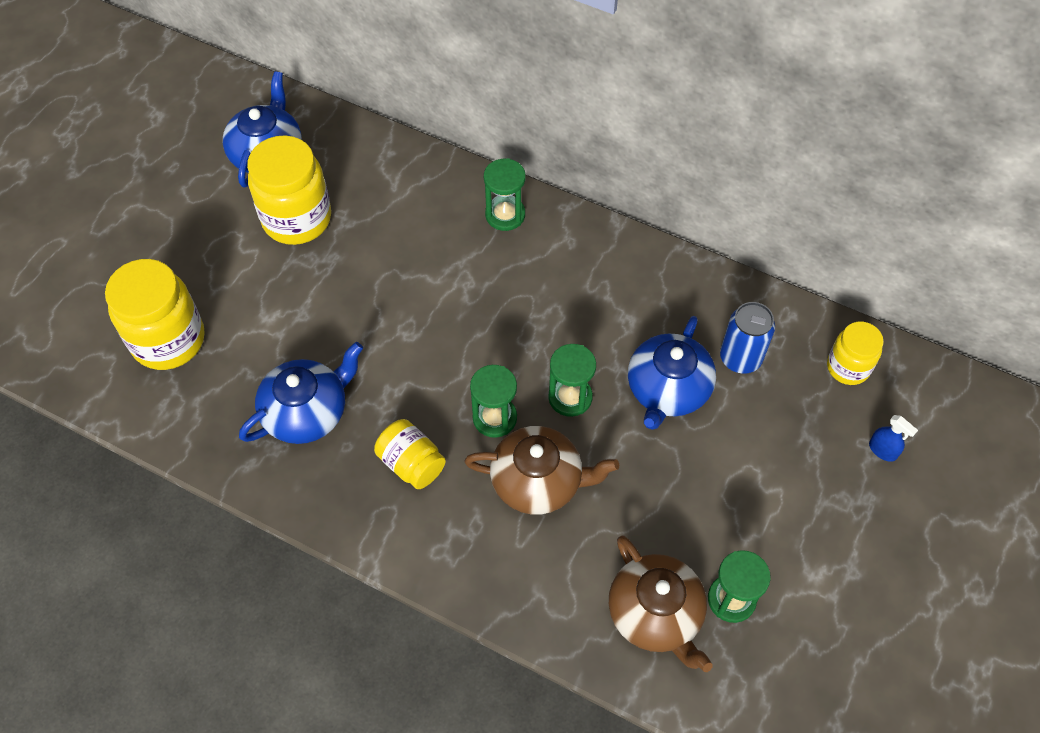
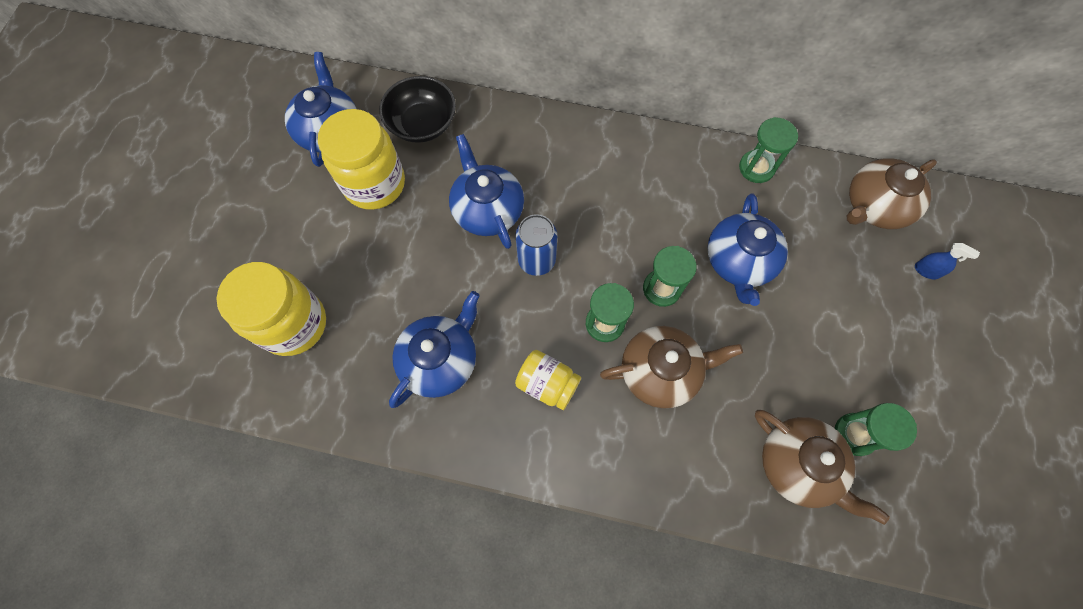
camera: 15 degrees left, 10 degrees up
green hourglass [484,158,526,231] -> green hourglass moved to [739,117,798,183]
blue can [720,302,775,374] -> blue can moved to [515,214,557,276]
yellow jar [827,322,884,385] -> brown teapot [847,158,937,229]
none -> black bowl [379,76,456,143]
none -> blue teapot [449,134,524,249]

